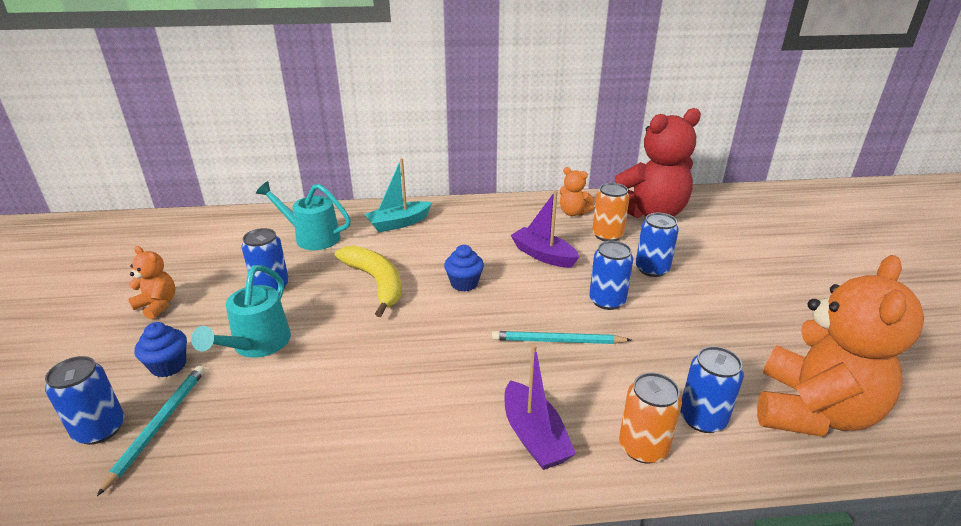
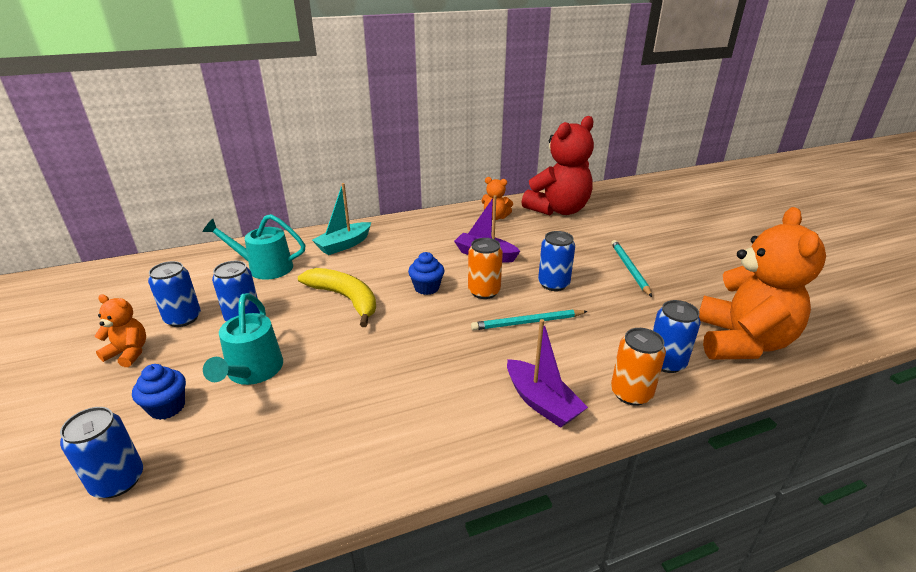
camera: 15 degrees left, 0 degrees up
turquoise pencil [97,366,205,496] -> turquoise pencil moved to [611,240,652,297]
orange can [592,183,630,241] -> orange can moved to [468,238,503,299]
blue can [636,213,679,277] -> blue can moved to [148,261,201,327]

